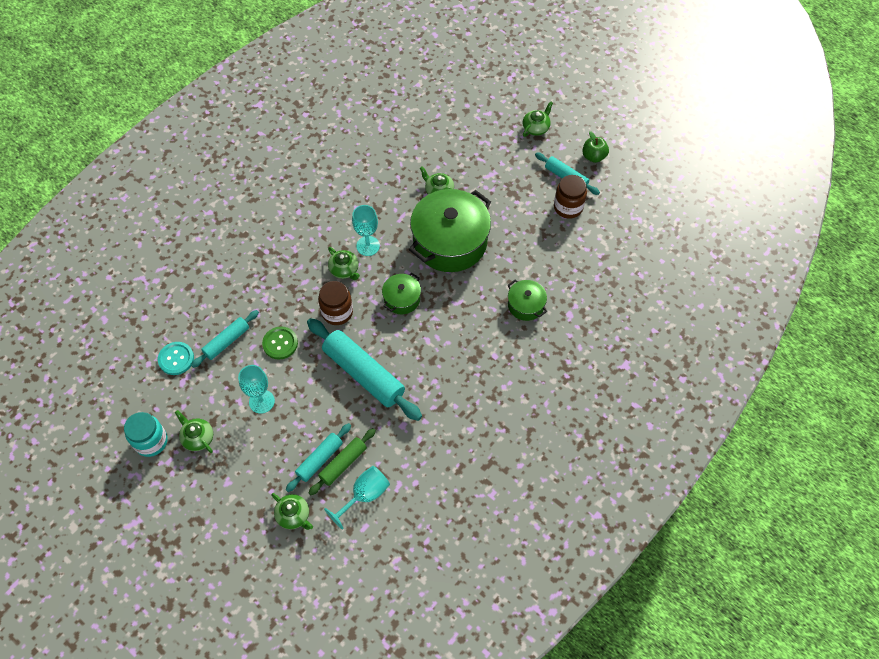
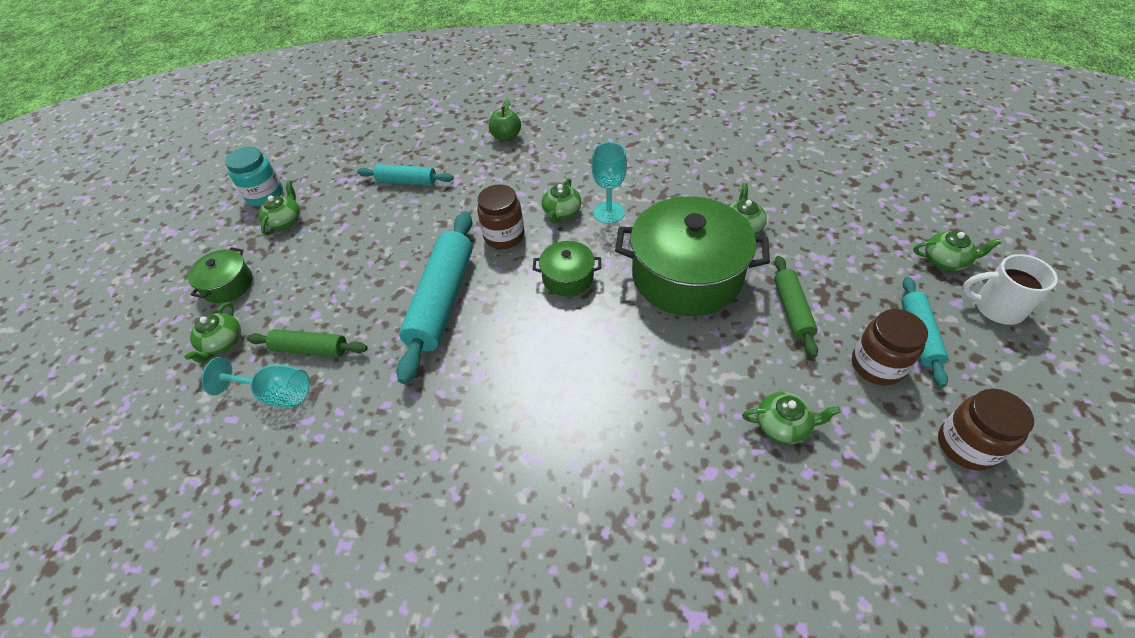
camera: 60 degrees right, 10 degrees down
turquoise button [158,342,194,375] -> none
turquoise goblet [238,365,275,414] -> none
green button [262,326,298,359] -> none
turquoise rolling pin [286,423,351,492] -> none
green pot [508,280,547,321] -> green pot moved to [188,247,253,303]
green apple [582,131,609,163] -> green apple moved to [489,99,521,141]
none -> green teapot [742,392,841,444]
none -> green rolling pin [774,256,818,358]
none -> brown jar [938,389,1034,471]
none -> white mug [962,254,1058,325]

